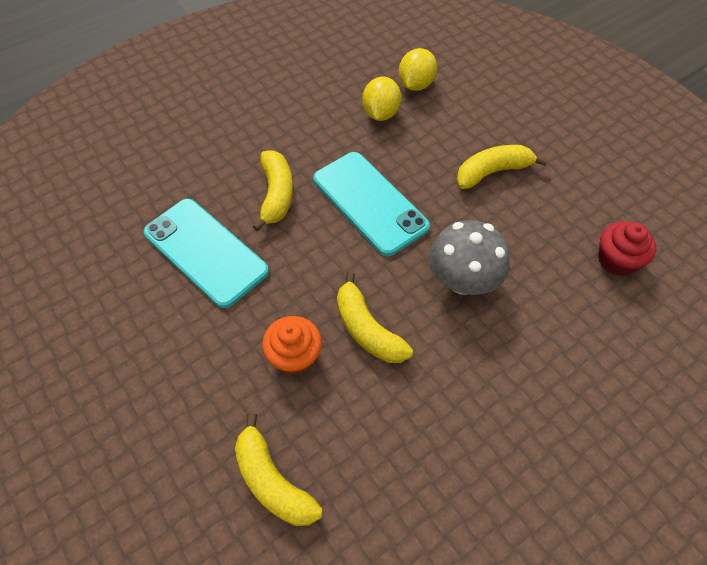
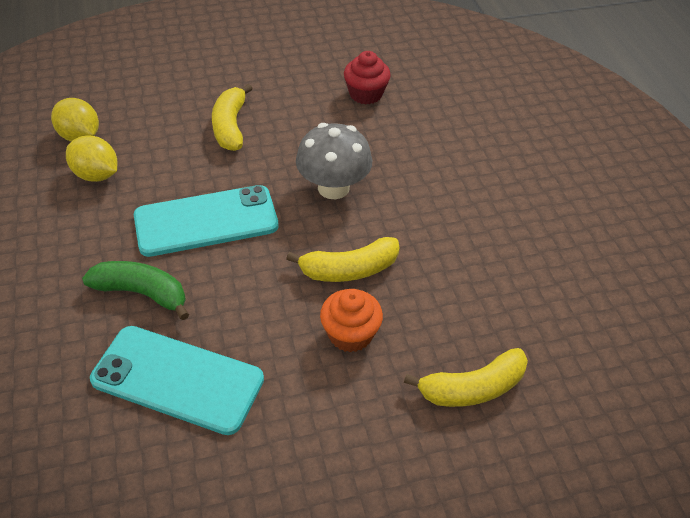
camera: 70 degrees left, 10 degrees down
turquoise phone [144,199,269,308] -> turquoise phone turned 45 degrees clockwise [90,326,264,435]
yellow banana [252,150,293,232] -> green banana [82,261,189,320]

